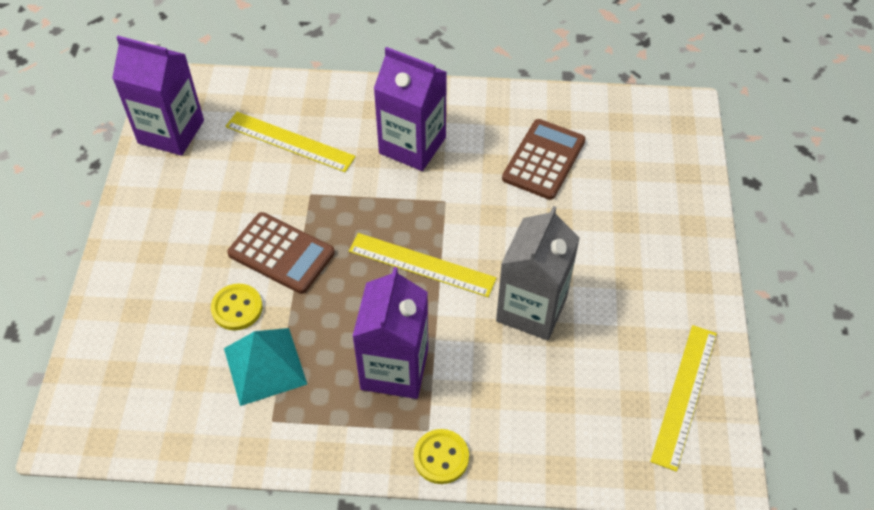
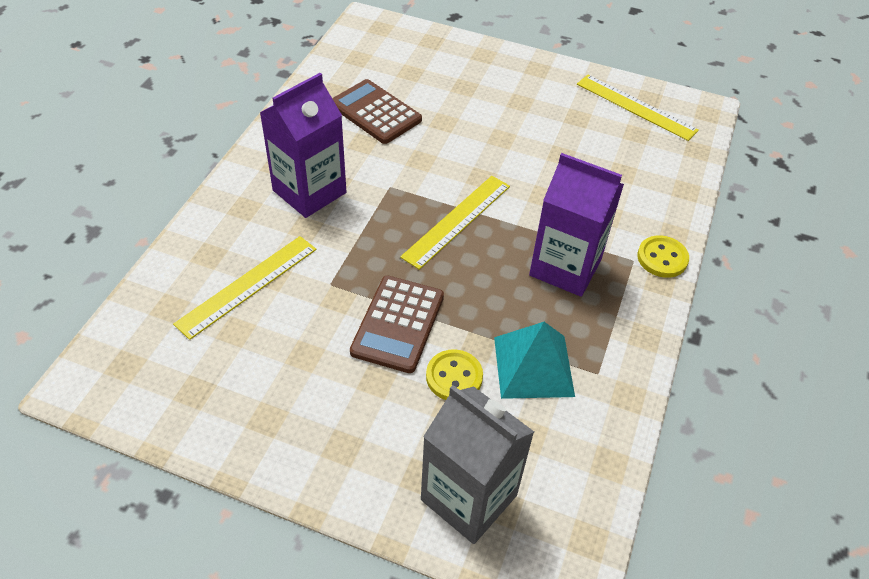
camera: 75 degrees left, 5 degrees down
purple carton [112,36,204,156] -> none
brown calculator [227,212,335,294] -> brown calculator turned 150 degrees clockwise [350,276,444,373]
grey carton [496,206,580,340] -> grey carton moved to [421,385,534,544]

